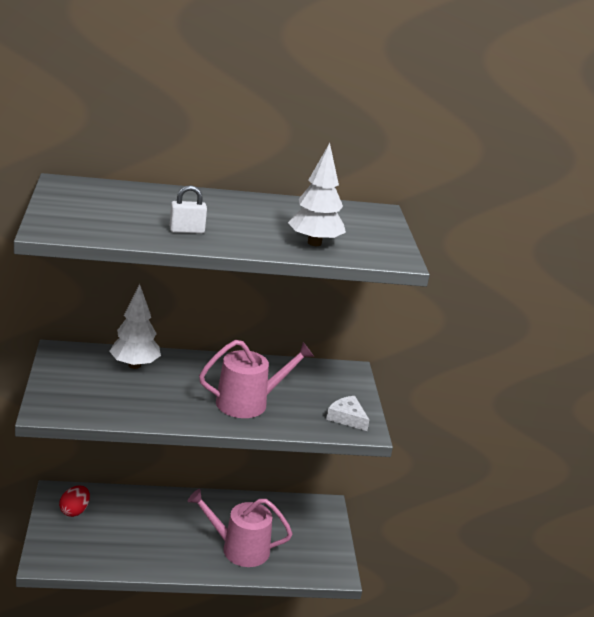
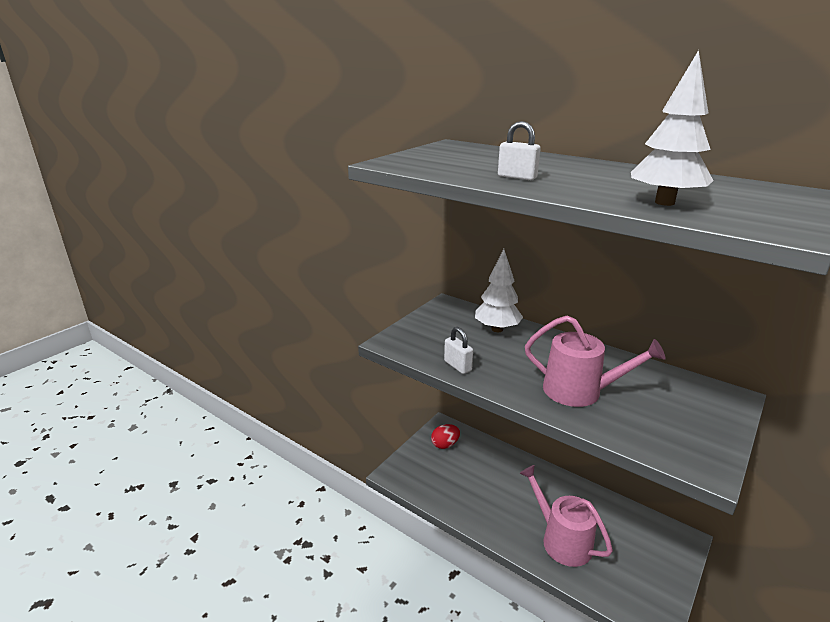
camera: 45 degrees right, 0 degrees up
white cheese [326,396,369,431] -> none
none -> white padlock [444,327,473,374]

